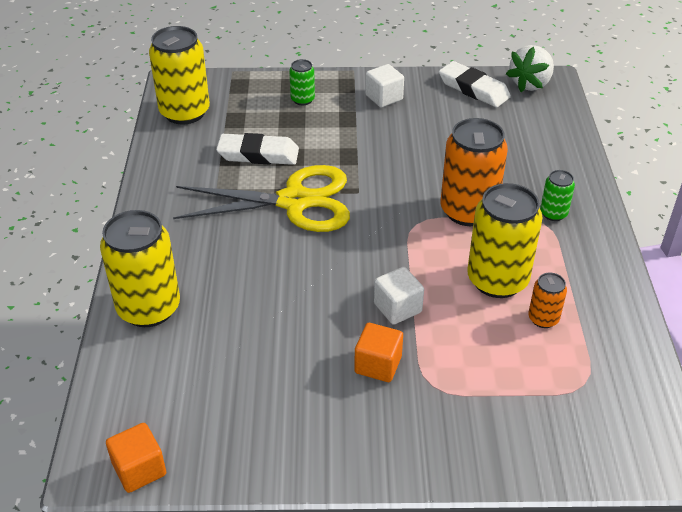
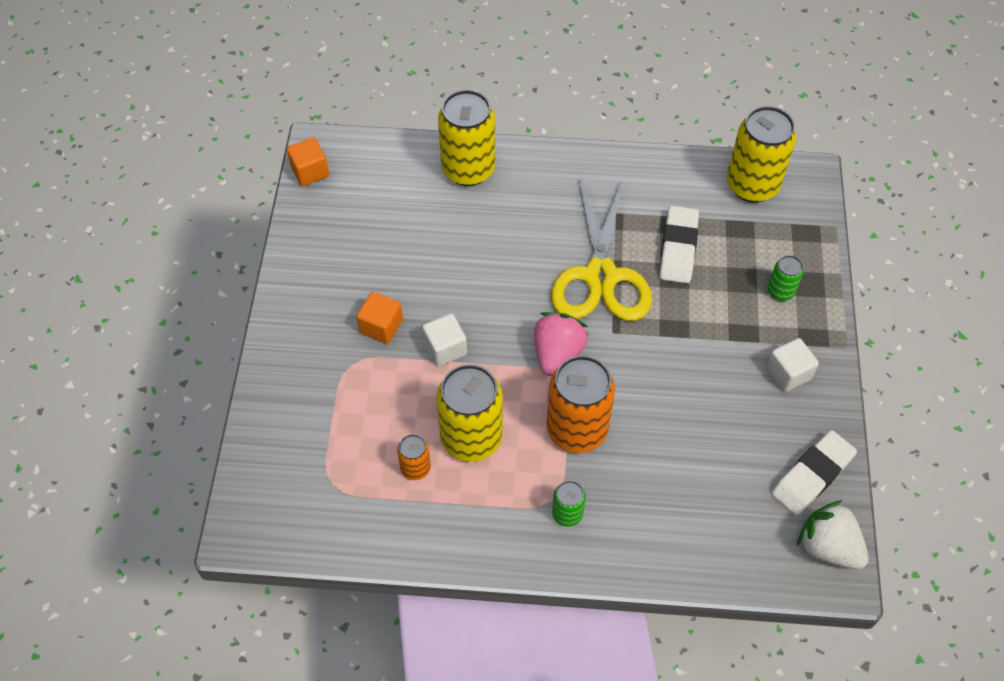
camera: 95 degrees right, 15 degrees up
none -> pink strawberry [534,312,588,376]

